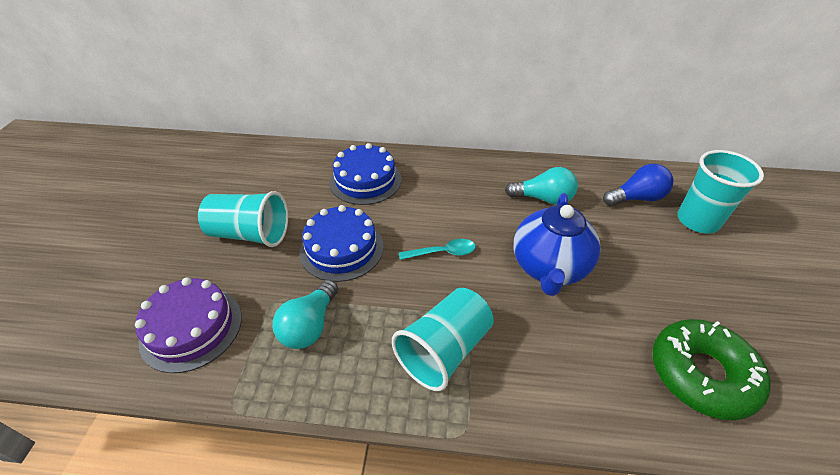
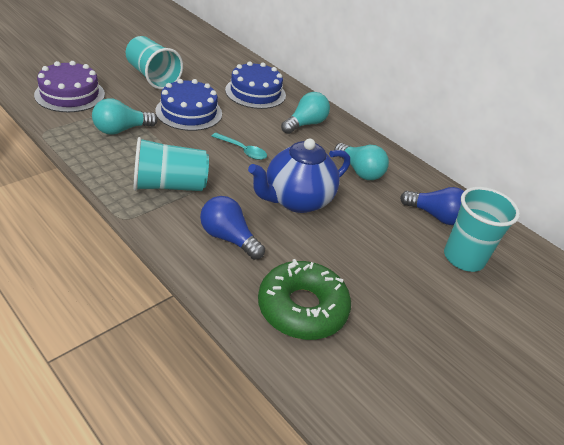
camera: 35 degrees right, 5 degrees down
none -> blue light bulb [200,196,265,260]
none -> turquoise light bulb [281,92,330,134]

